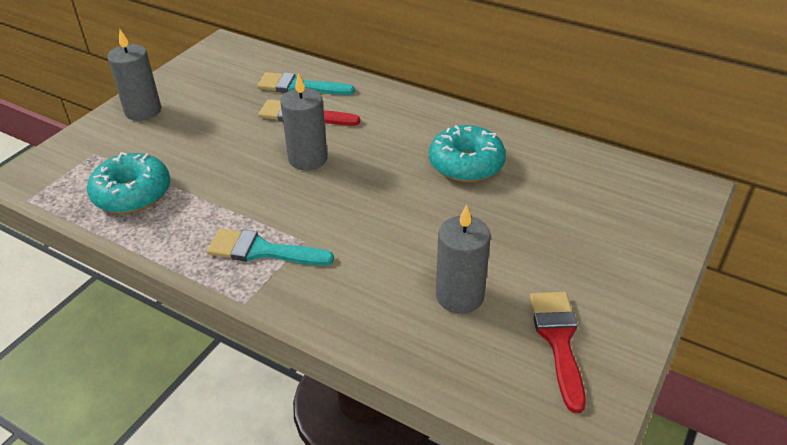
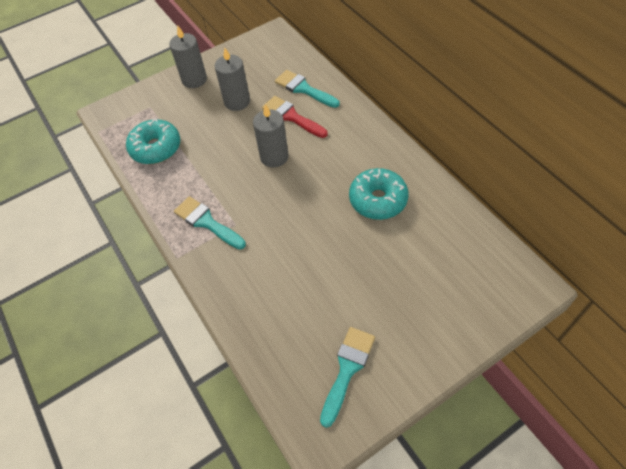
camera: 30 degrees right, 15 degrees up
grey candle [436,204,491,314] -> grey candle moved to [215,48,250,111]
red brush [530,292,586,413] -> turquoise brush [320,327,375,428]

